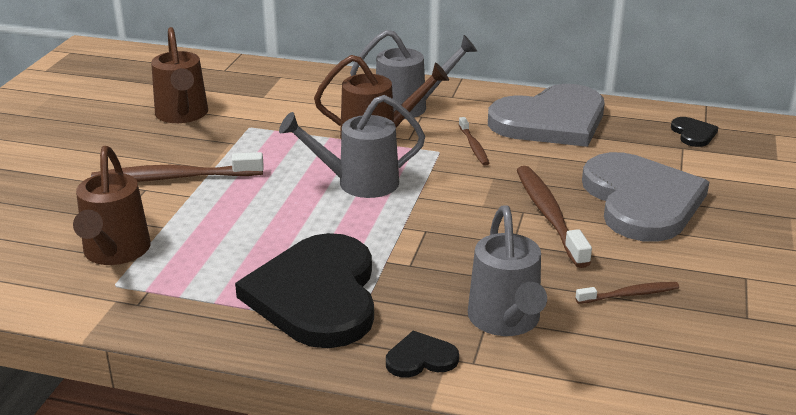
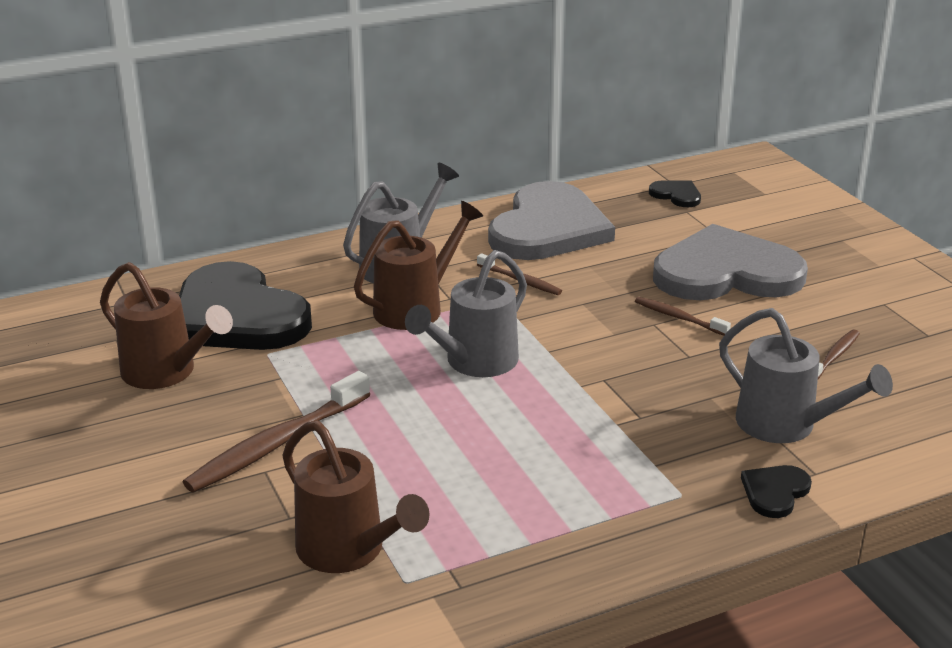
camera: 40 degrees left, 0 degrees up
black heart [235,233,374,348] -> black heart moved to [179,261,312,350]
brown toothbrush [517,166,592,268] -> brown toothbrush [635,297,731,336], size x0.54
grey heart [582,152,709,242] -> grey heart turned 45 degrees counterclockwise [653,224,808,300]

